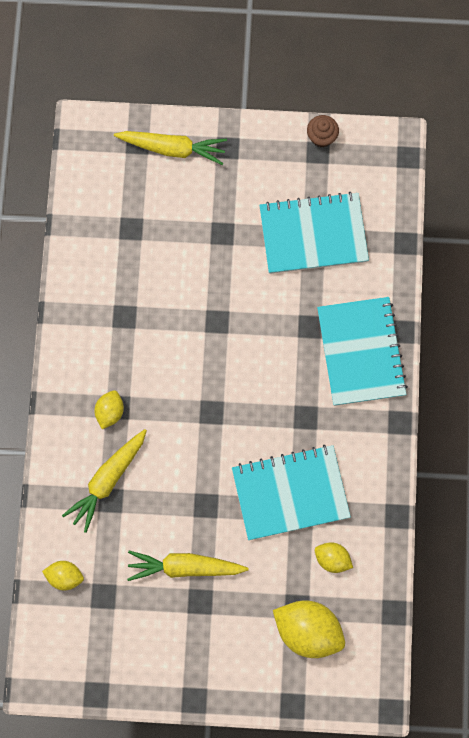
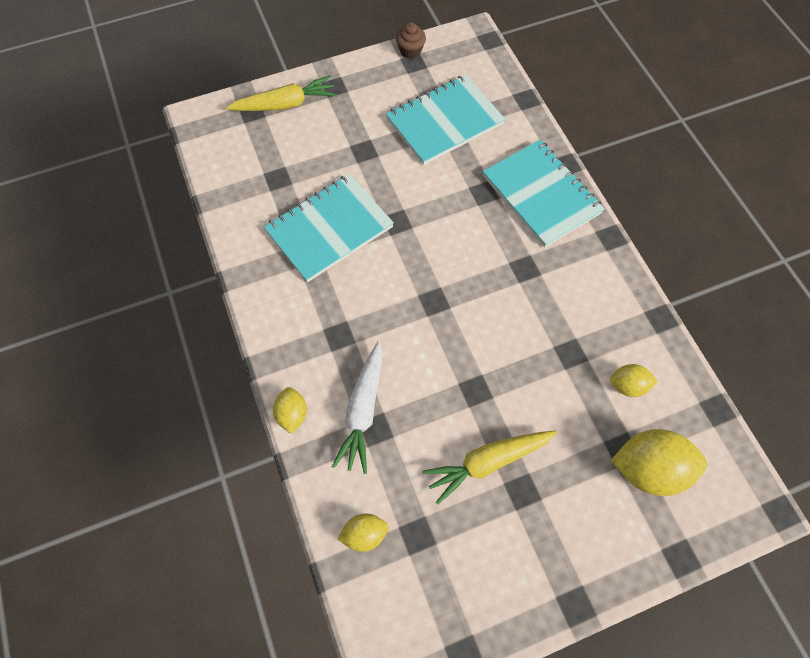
camera: 25 degrees left, 10 degrees down
yellow carrot [62,429,147,533] -> white carrot [332,341,383,474]
yellow lemon [94,390,124,429] -> yellow lemon moved to [273,387,307,434]
turquoise notebook [232,445,351,540] -> turquoise notebook moved to [264,174,394,282]

